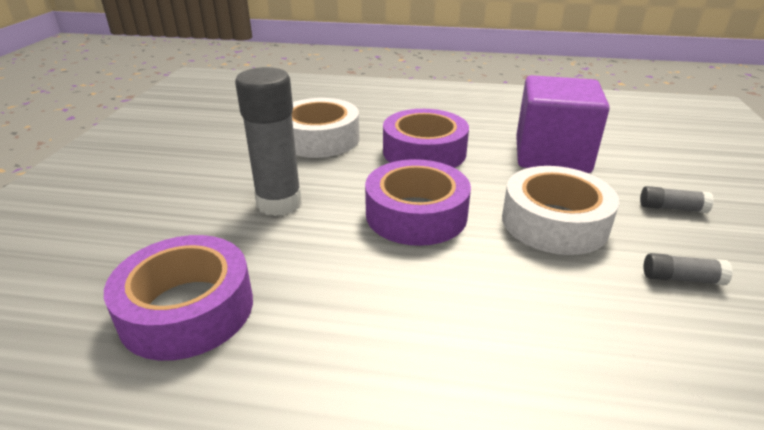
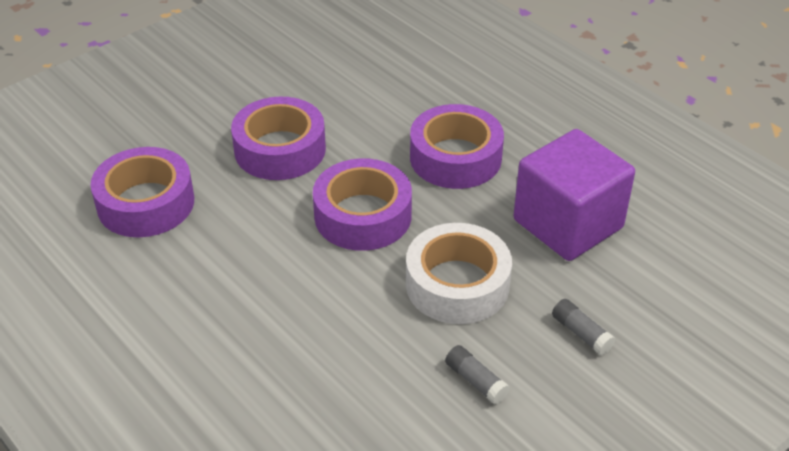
camera: 40 degrees right, 10 degrees up
grey glue stick [235,67,302,216] -> purple tape [231,97,326,180]
white tape [292,98,359,158] -> none

